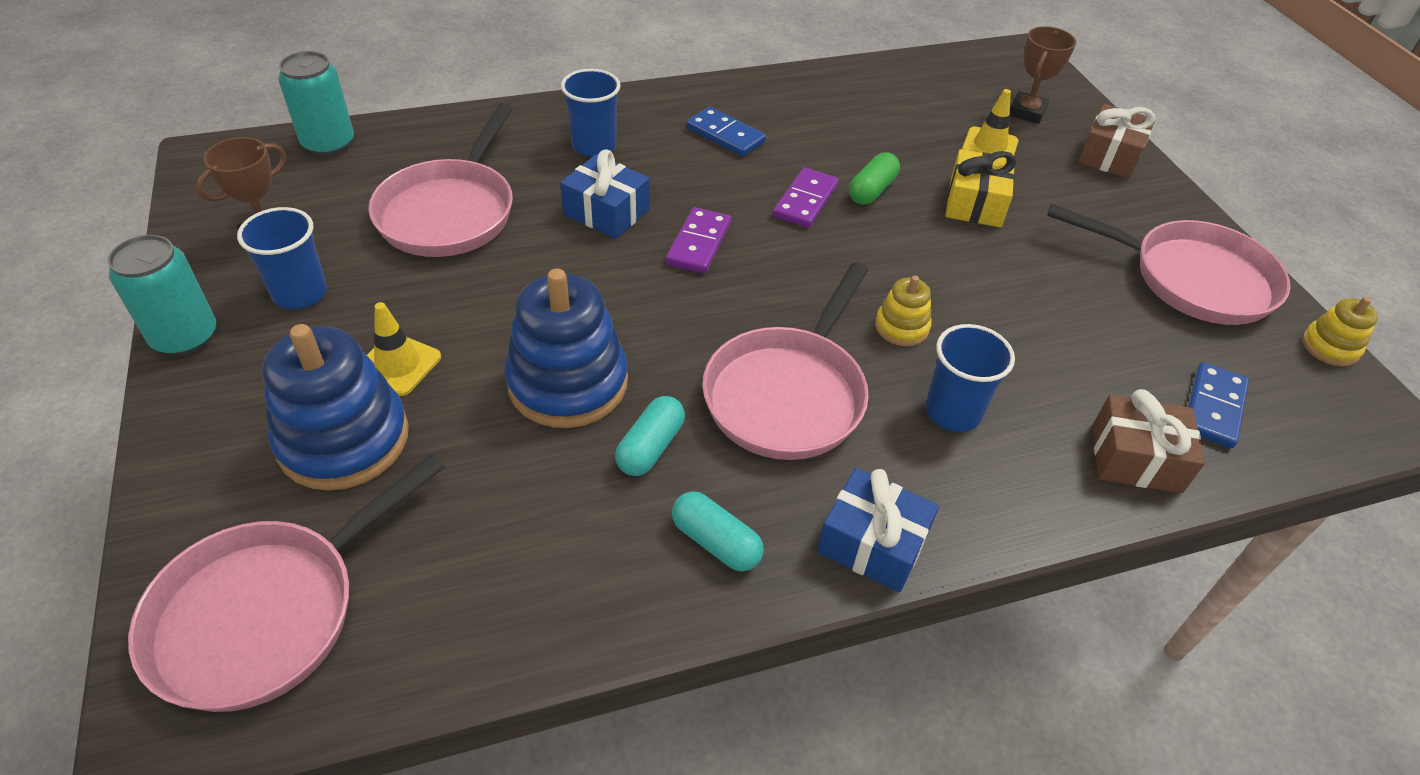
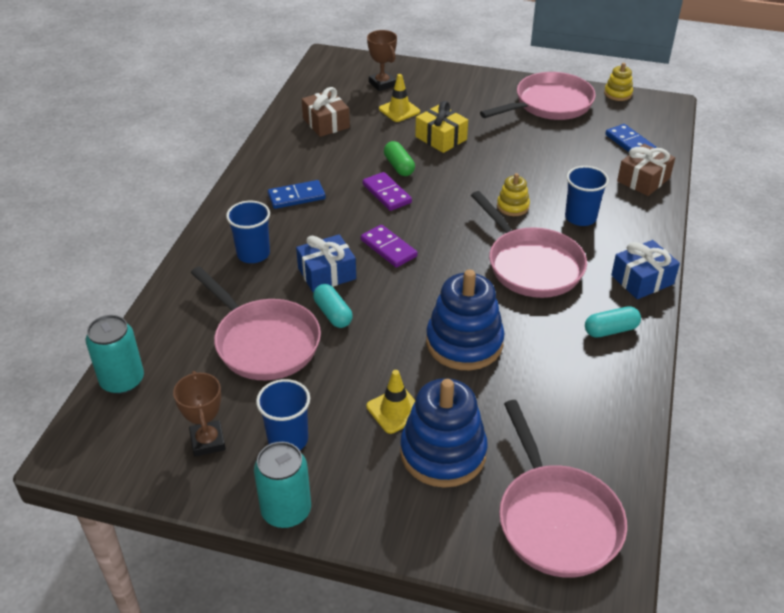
camera: 55 degrees left, 5 degrees down
turquoise capsule [615,396,685,476] -> turquoise capsule moved to [313,284,353,328]
brown gift [1078,104,1155,179] -> brown gift moved to [302,87,350,137]

